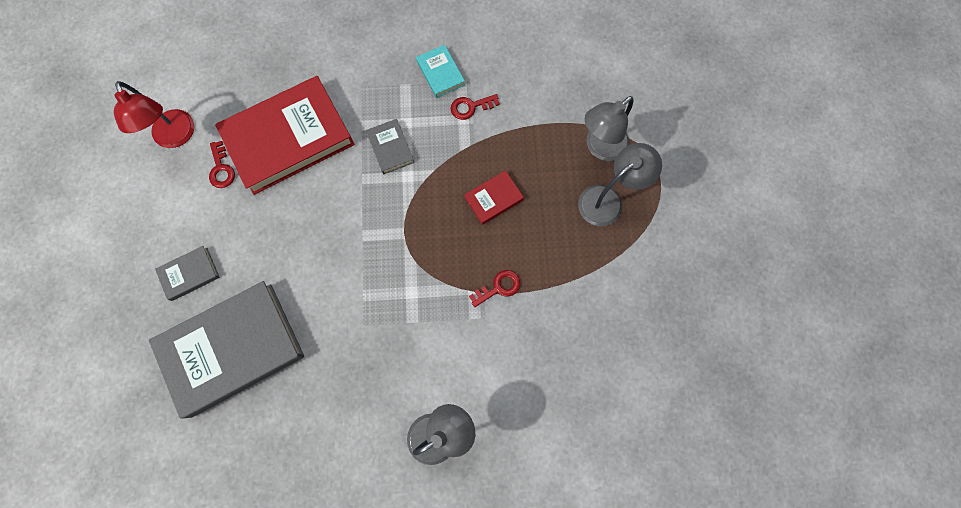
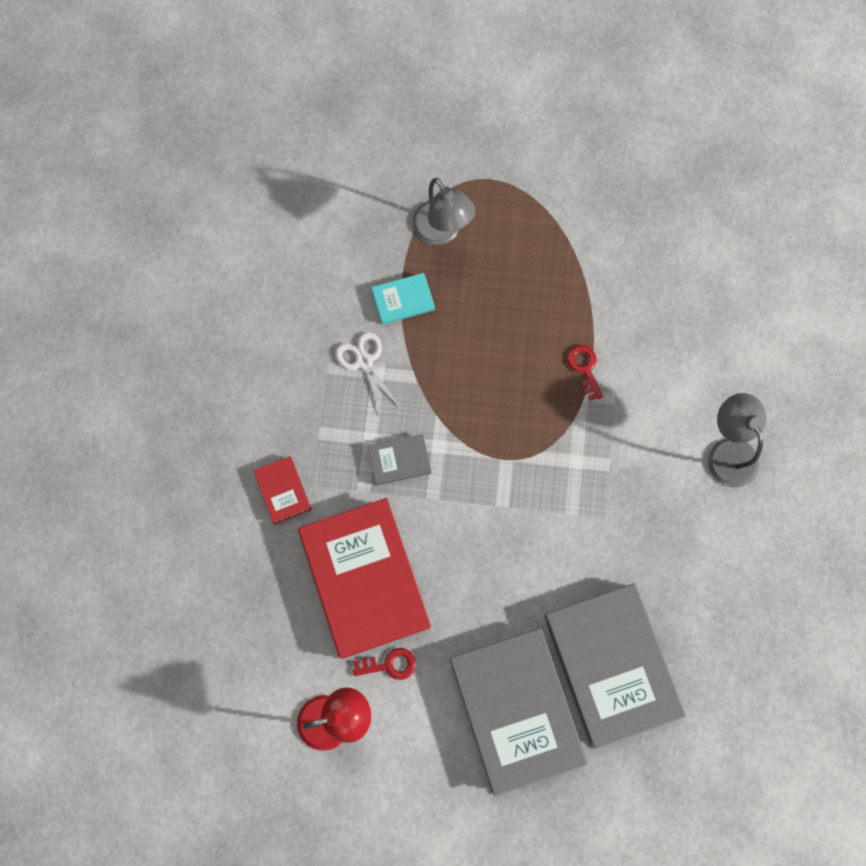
camera: 80 degrees left, 0 degrees up
grey book [155,246,220,301] -> grey book [450,628,587,796], size x2.31
turquoise book [416,45,465,98] -> turquoise book moved to [372,273,435,325]
red key [450,94,500,120] -> white scissors [335,332,401,414]
red book [464,170,524,225] -> red book moved to [253,456,311,524]
grey lamp [578,143,662,226] -> none

